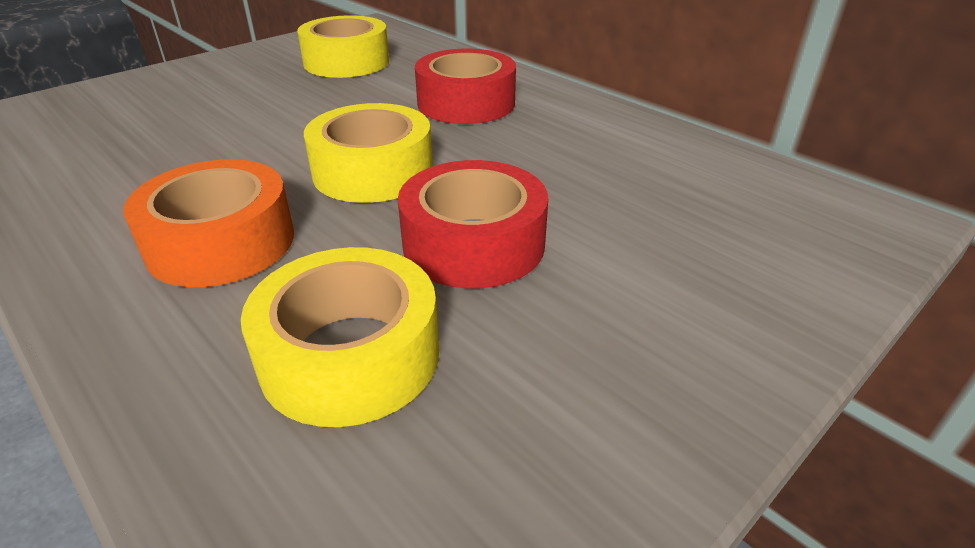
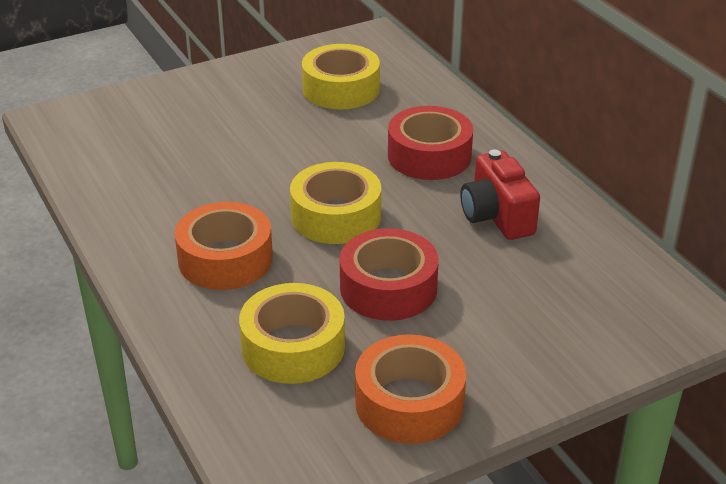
camera: 15 degrees right, 0 degrees up
none -> orange tape [355,334,466,444]
none -> red camera [461,149,540,240]

